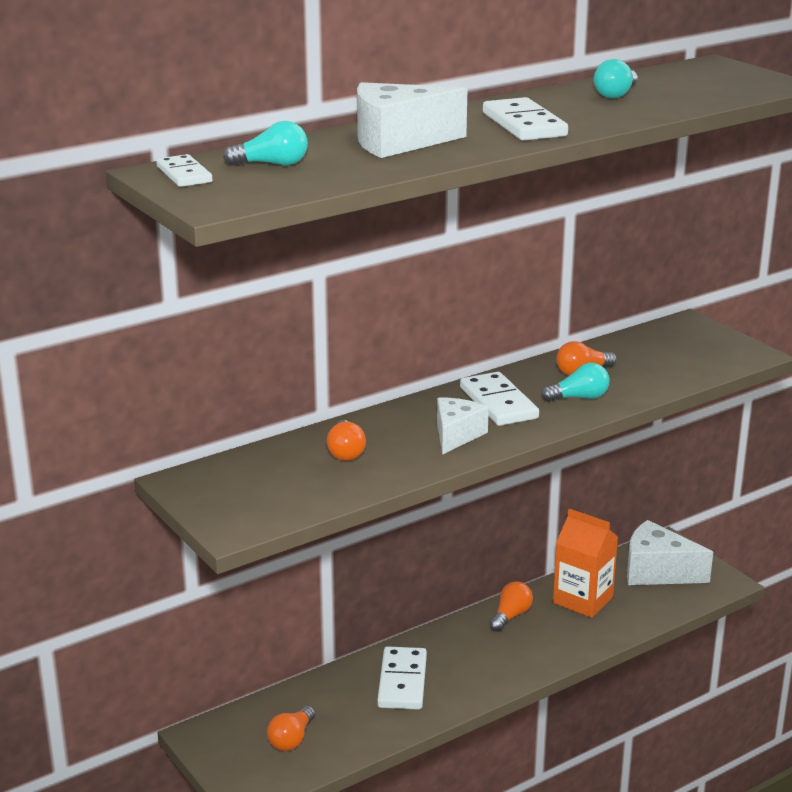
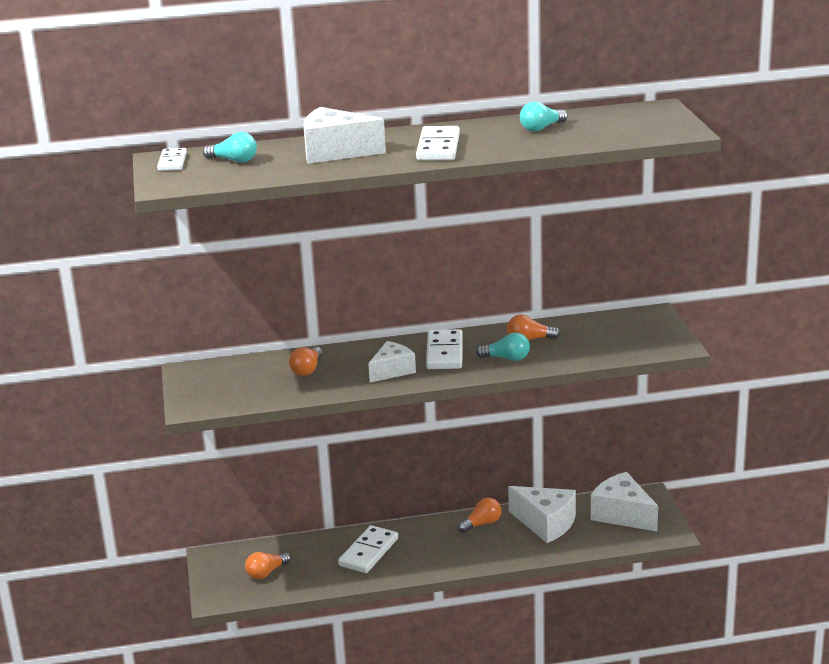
camera: 25 degrees right, 0 degrees up
orange carton [553,509,618,618] -> white cheese [508,486,576,543]

